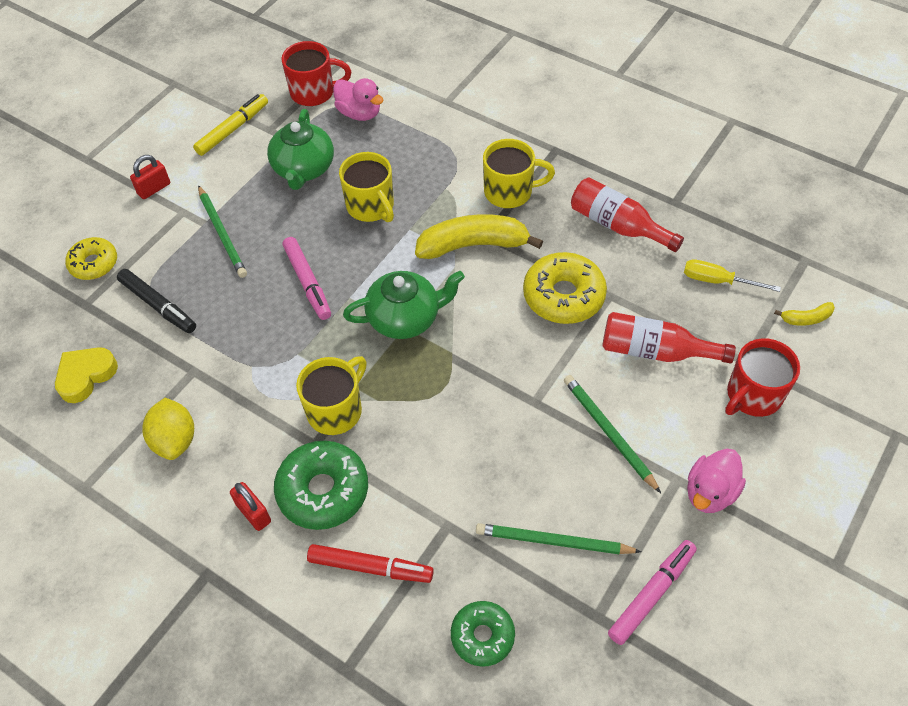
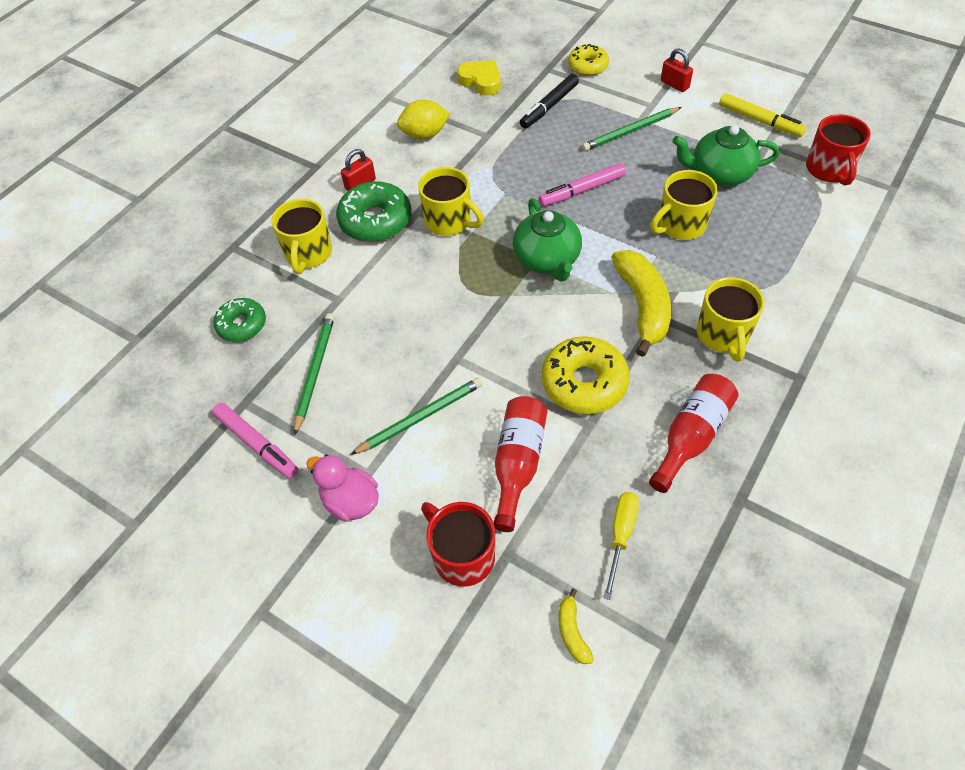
camera: 90 degrees right, 0 degrees up
red marker [307,544,434,583] -> yellow mug [271,199,332,274]
pink duck [333,78,384,121] -> none

